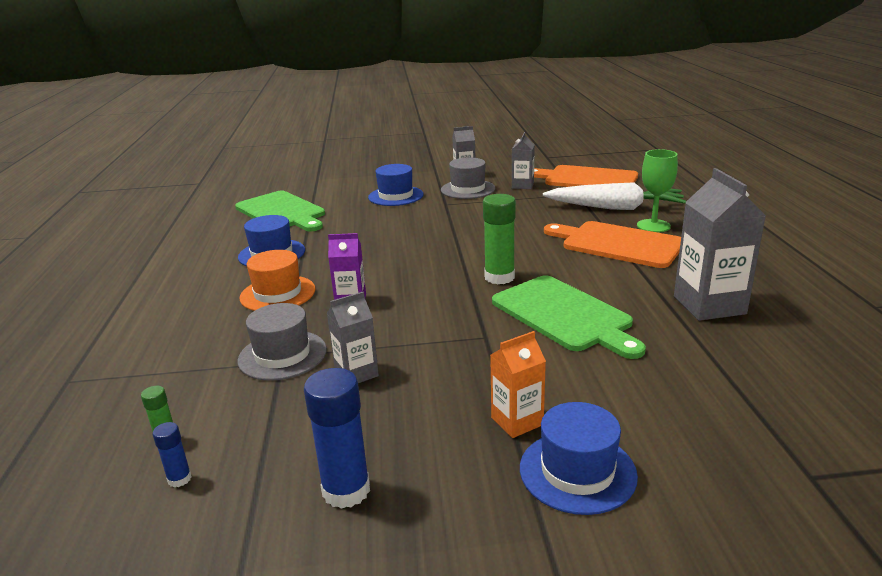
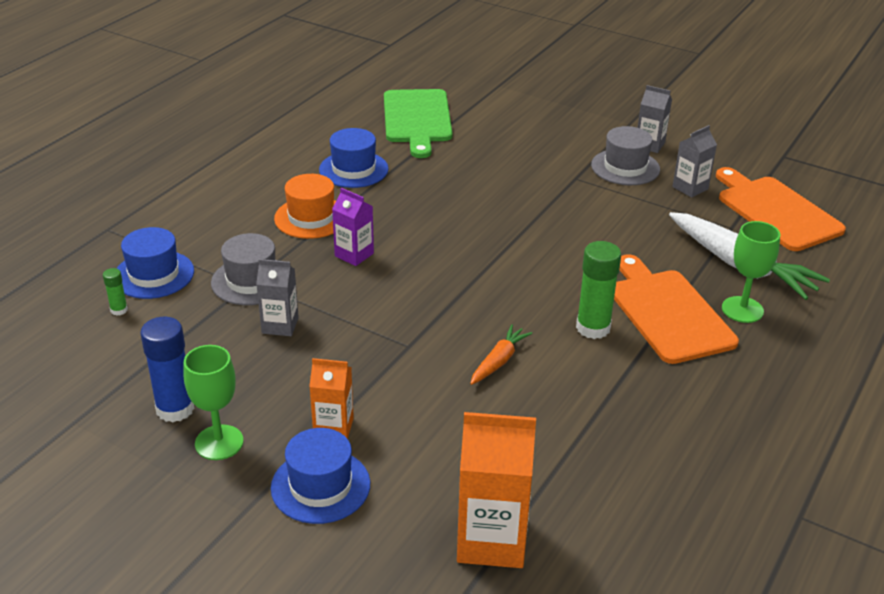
camera: 35 degrees right, 10 degrees up
blue glue stick [153,422,192,487] -> none
blue hat [368,164,424,206] -> blue hat moved to [117,227,194,299]
green glue stick [483,194,516,284] -> green glue stick moved to [576,241,621,339]
green cutting board [492,275,646,359] -> orange carrot [470,324,532,385]
grey carton [674,168,766,321] -> none
none -> green goblet [184,345,243,460]
none -> orange carton [457,412,536,568]

